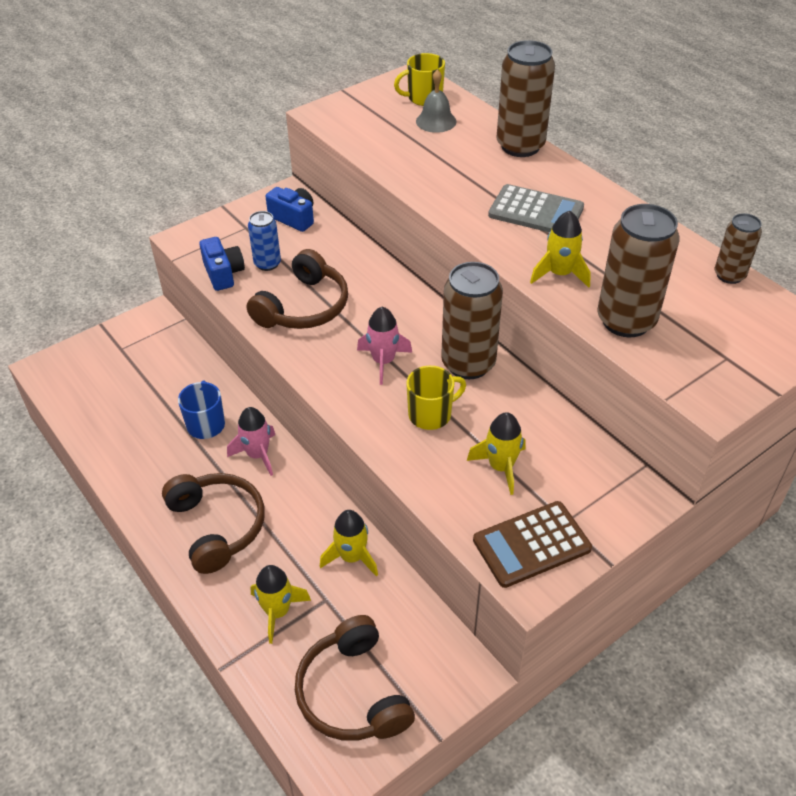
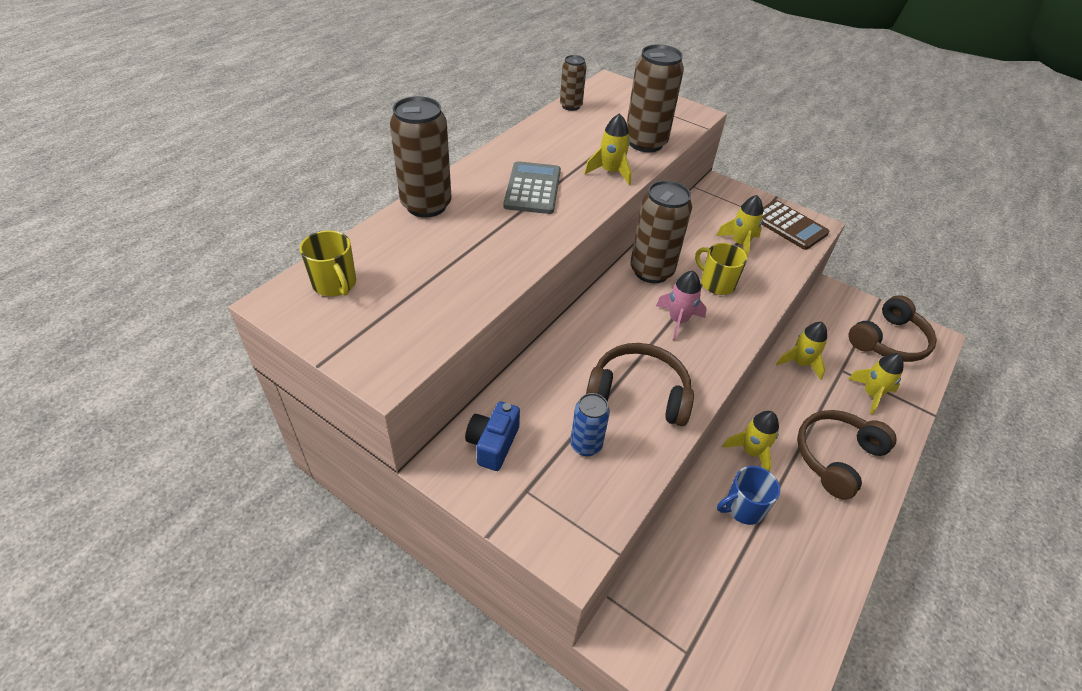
camera: 110 degrees left, 0 degrees up
blue camera [199,237,245,291] -> none
pink rocket [227,407,275,476] -> yellow rocket [722,411,779,472]
grey bell [416,69,456,133] -> none

